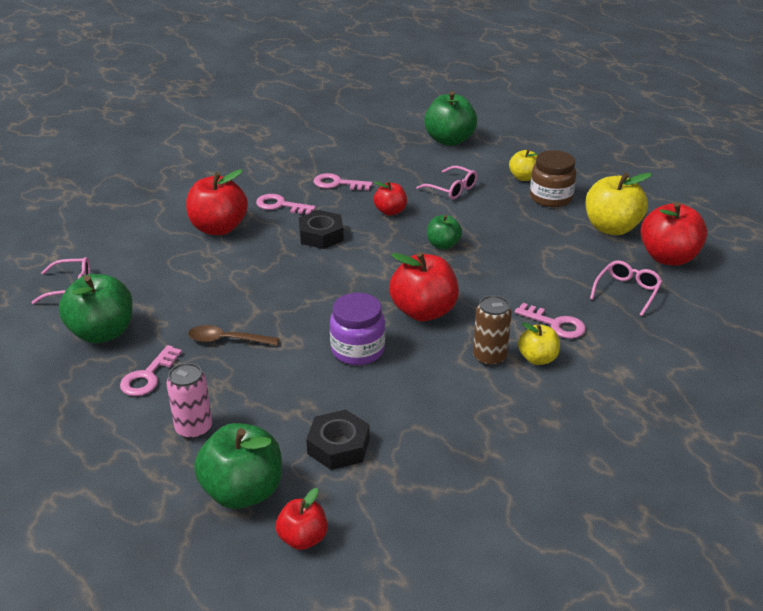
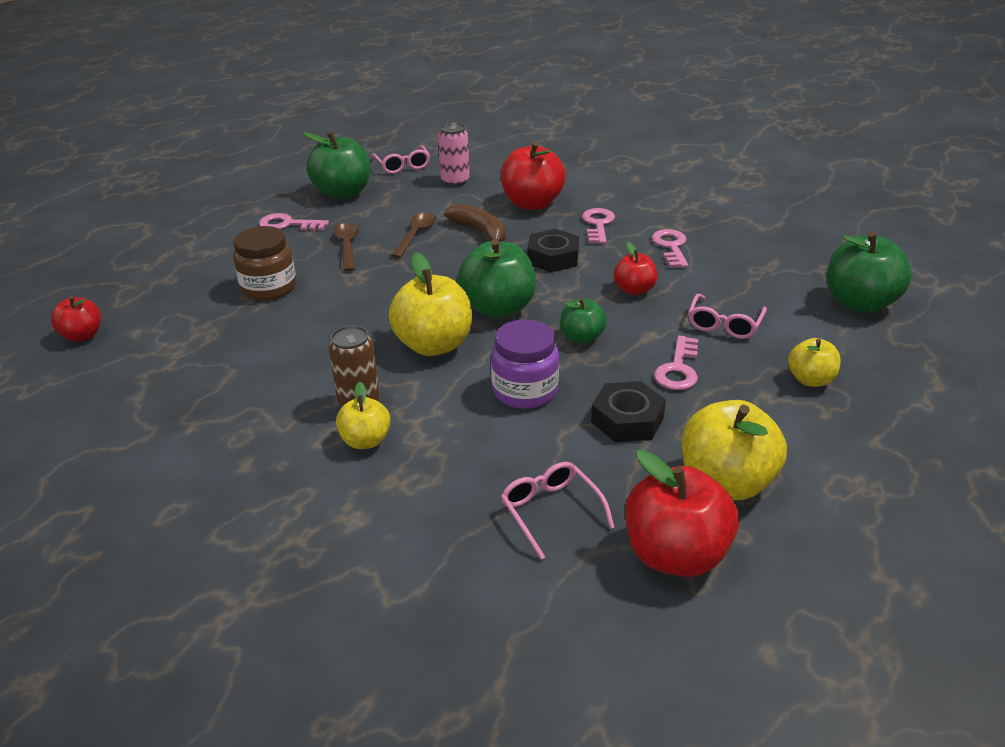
camera: 75 degrees right, 0 degrees up
pink can [166,363,212,439] -> pink can moved to [438,123,470,186]
green apple [194,423,282,509] -> green apple moved to [457,239,536,318]
black nut [306,410,370,470] -> black nut moved to [591,381,666,442]
purple jar [330,293,385,365] -> purple jar moved to [491,320,559,409]
red apple [389,252,459,321] -> yellow apple [388,252,472,356]
pink key [515,303,586,339] -> pink key moved to [654,336,698,390]
brown jar [530,150,576,207] -> brown jar moved to [233,226,296,300]
pink glasses [590,260,662,316] -> pink glasses turned 135 degrees counterclockwise [501,462,615,560]
none -> brown spoon [391,212,436,258]
none -> brown banana [444,203,506,242]

